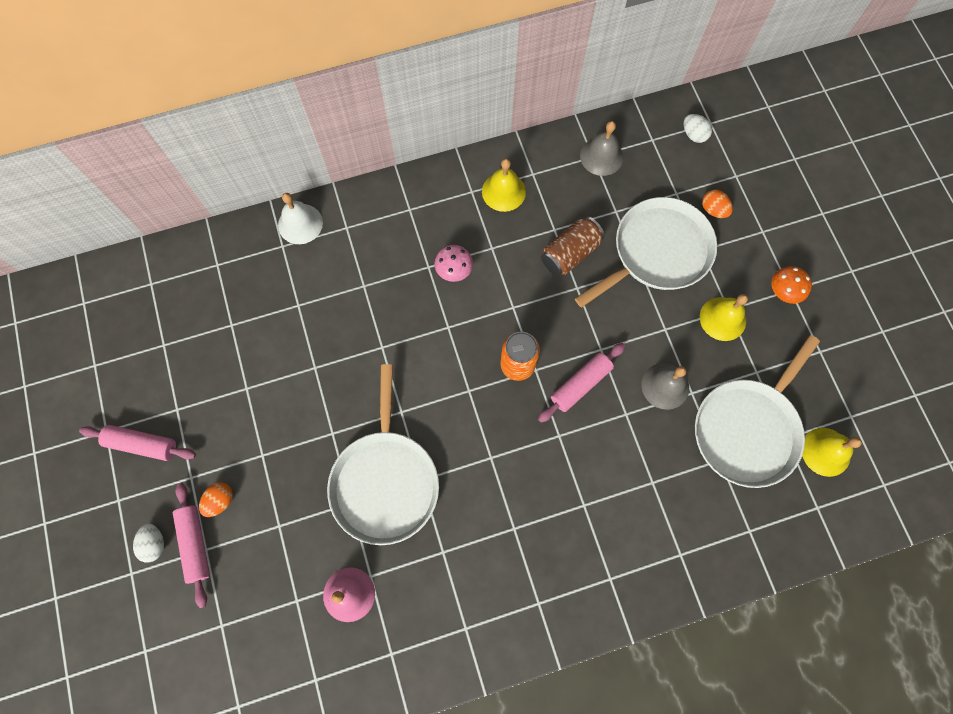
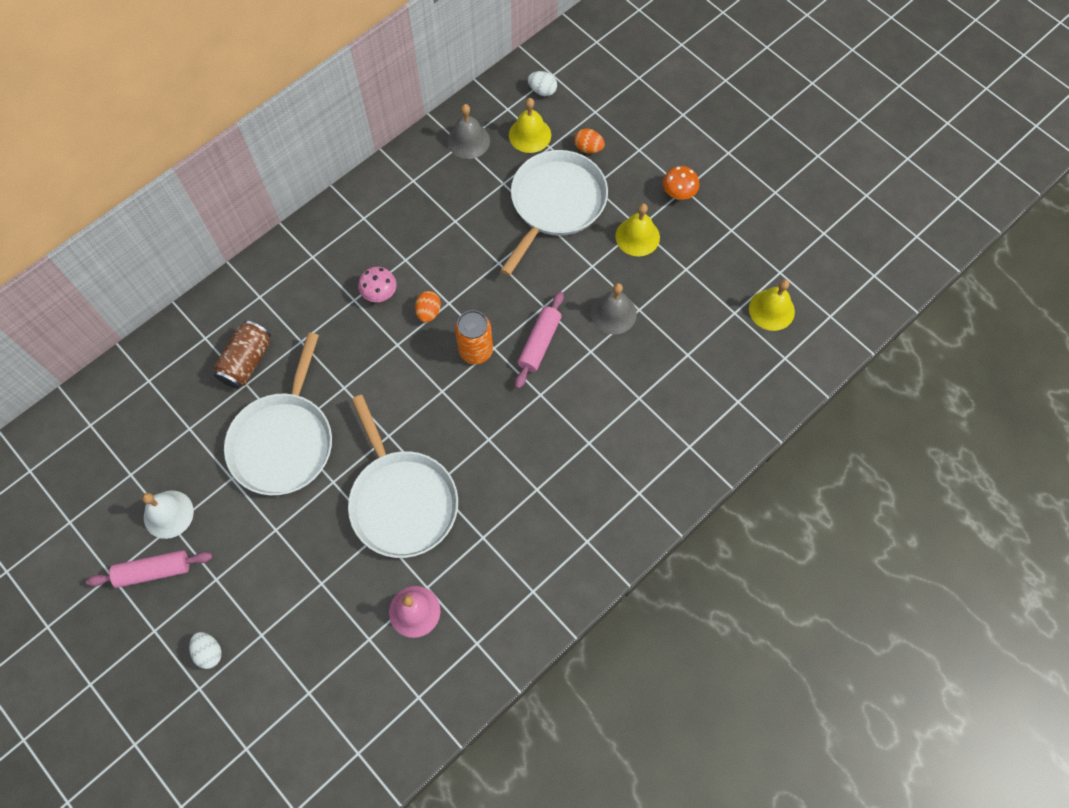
camera: 25 degrees left, 5 degrees down
pink rolling pin [173,483,210,608] -> none
orange egg [199,482,233,517] -> orange egg moved to [415,291,441,322]
white bell [278,193,323,244] -> white bell moved to [142,490,194,539]
yellow bell [482,159,526,212] -> yellow bell moved to [509,98,551,153]
brown can [541,216,605,276] -> brown can moved to [214,321,271,389]
white pan [695,335,820,488] -> white pan moved to [224,332,332,496]

